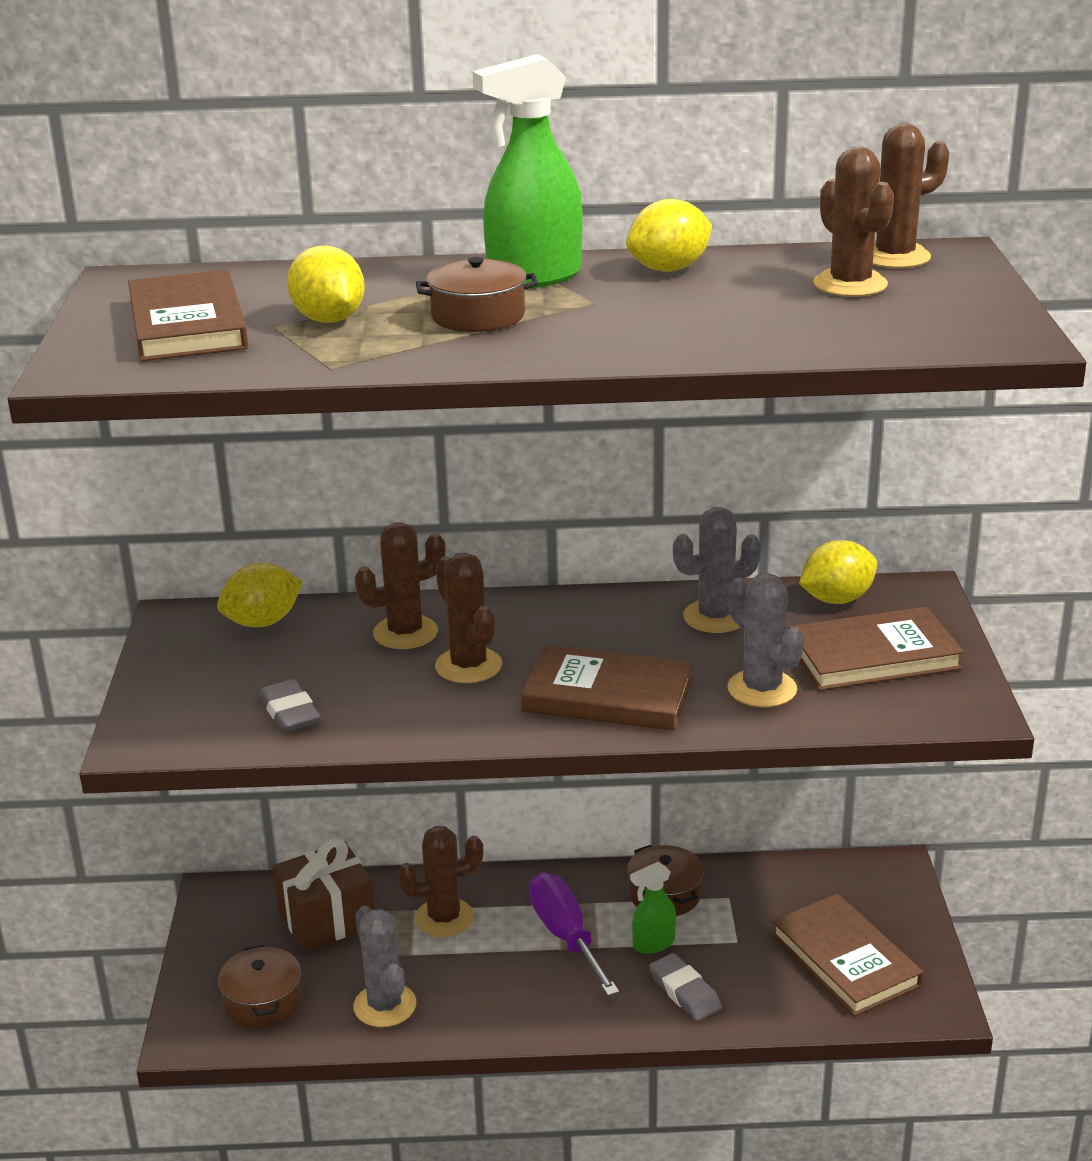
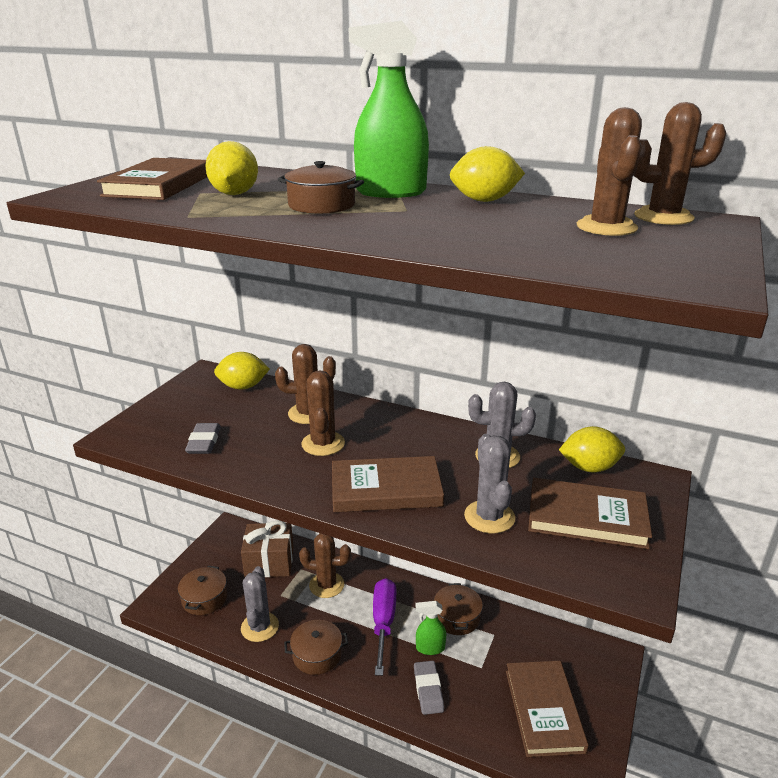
camera: 25 degrees right, 0 degrees up
brown book [521,645,693,730] -> brown book turned 45 degrees counterclockwise [332,456,444,512]
none -> brown pot [284,620,348,675]

